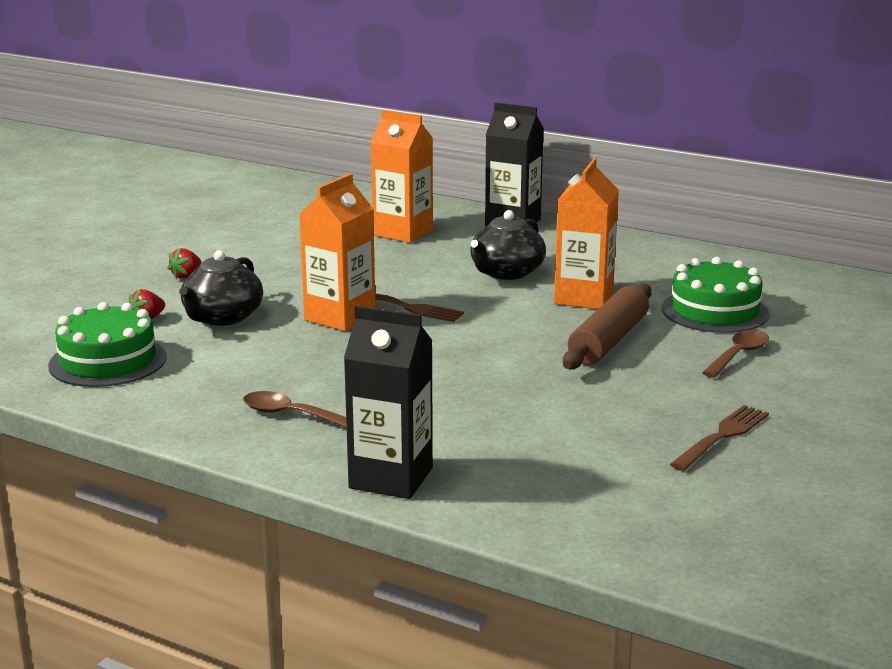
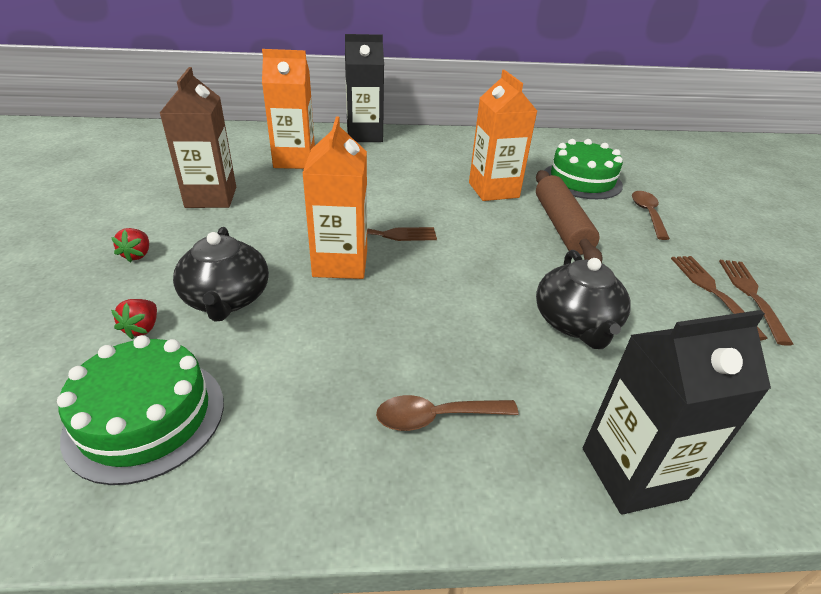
camera: 35 degrees left, 15 degrees up
black teapot [470,210,546,280] -> black teapot moved to [536,250,631,349]
none -> brown carton [160,67,236,208]
none -> brown fork [671,256,768,341]

